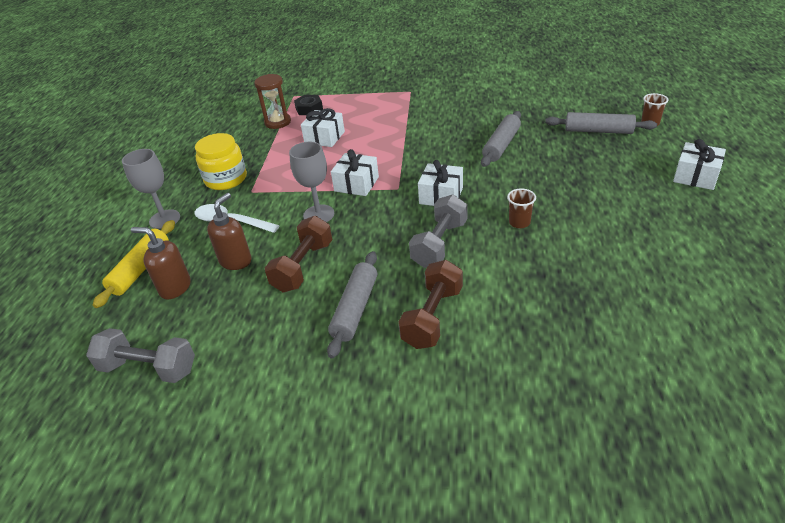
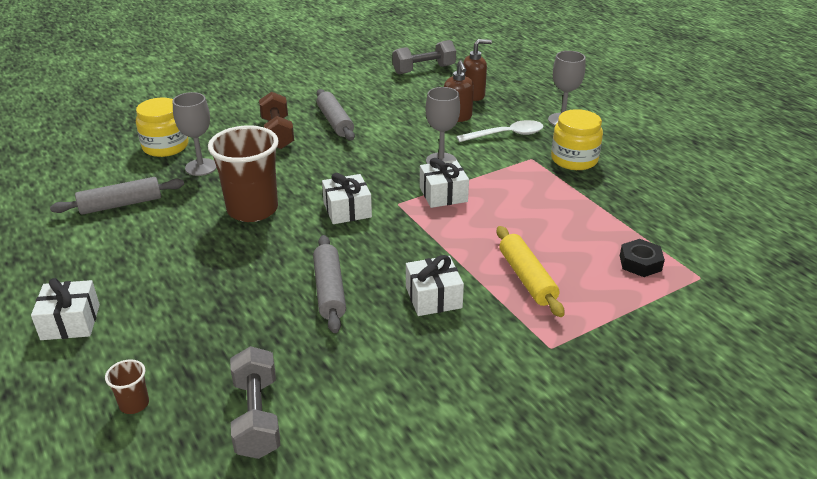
camera: 140 degrees right, 5 degrees down
yellow rolling pin [93,220,175,308] -> yellow rolling pin moved to [497,226,564,317]
brown hourglass [254,74,291,129] -> none
brown dumbbell [265,216,332,292] -> none
white gift [301,108,345,147] -> white gift moved to [406,255,464,316]
grey dumbbell [409,194,467,268] -> grey dumbbell moved to [230,346,280,459]
brown cup [507,188,536,228] -> brown cup [208,125,279,222], size x2.35
grey rolling pin [545,112,657,134] -> grey rolling pin moved to [50,177,184,215]
none -> yellow jar [136,98,188,157]
none -> grey goblet [173,92,217,176]

